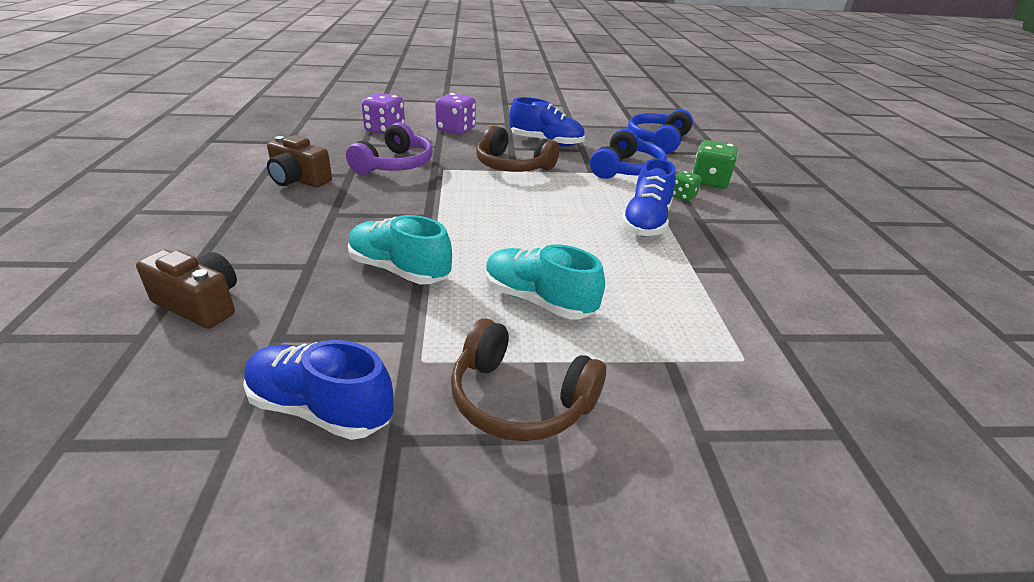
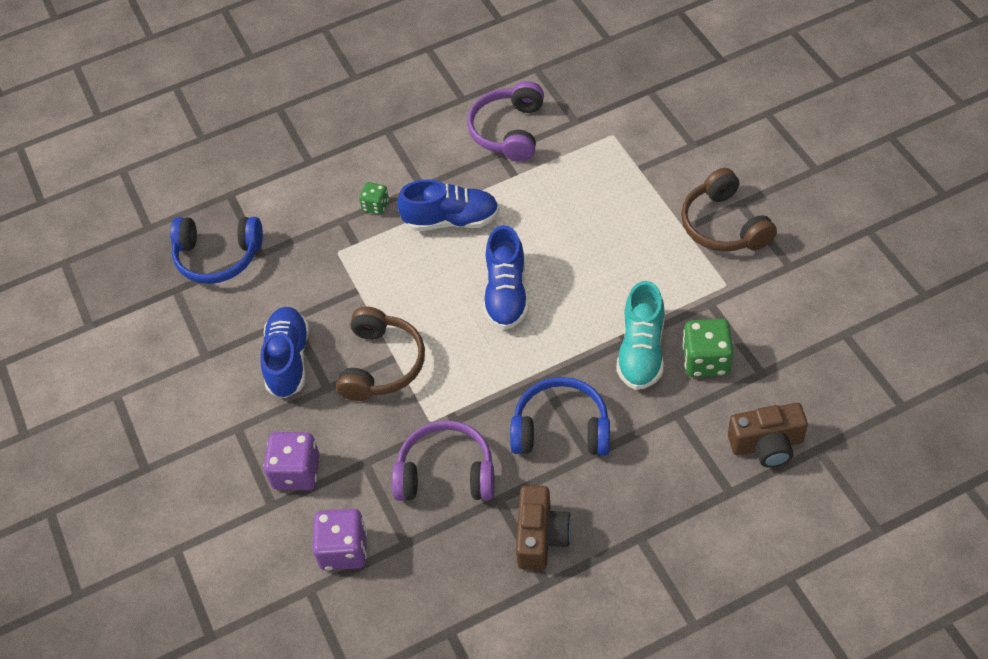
camera: 105 degrees left, 20 degrees up
brown camera [136,250,237,329] -> brown camera turned 105 degrees counterclockwise [728,403,808,467]
blue shoe [243,340,394,440] -> blue shoe moved to [483,225,528,330]
brown headphones [451,319,606,441] -> brown headphones turned 150 degrees clockwise [681,168,777,252]
turquoise shoe [486,244,605,319] -> none
blue headphones [590,128,667,179] -> blue headphones moved to [510,377,610,456]
green dice [692,140,738,189] -> green dice moved to [682,319,734,377]
none -> purple headphones [467,81,544,162]

